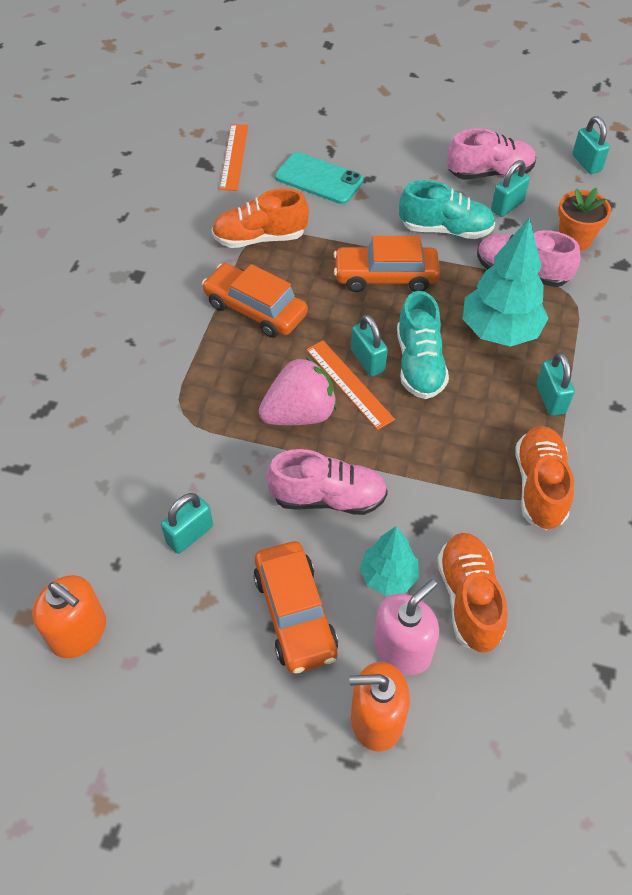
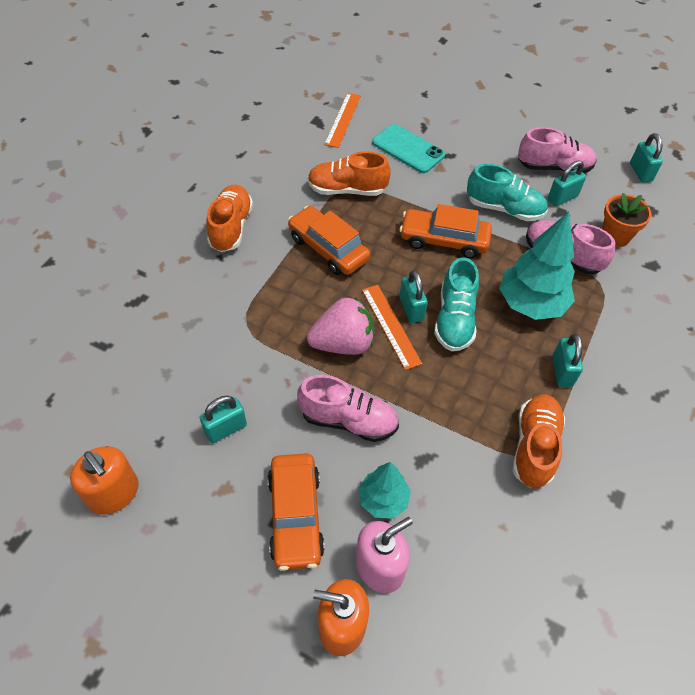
camera: 10 degrees right, 0 degrees up
orange shoe [437,533,508,653] -> orange shoe moved to [206,185,253,252]

